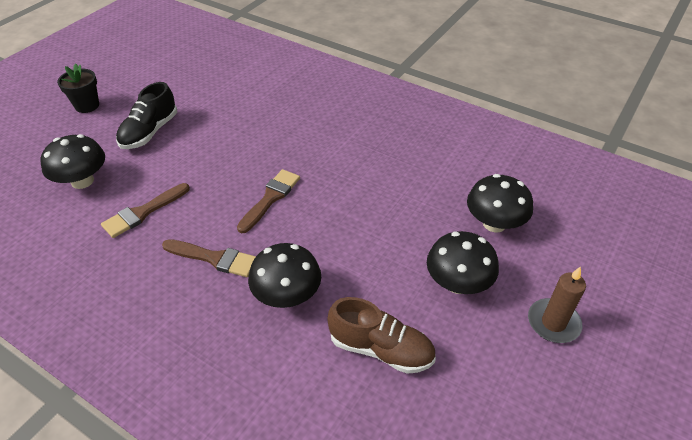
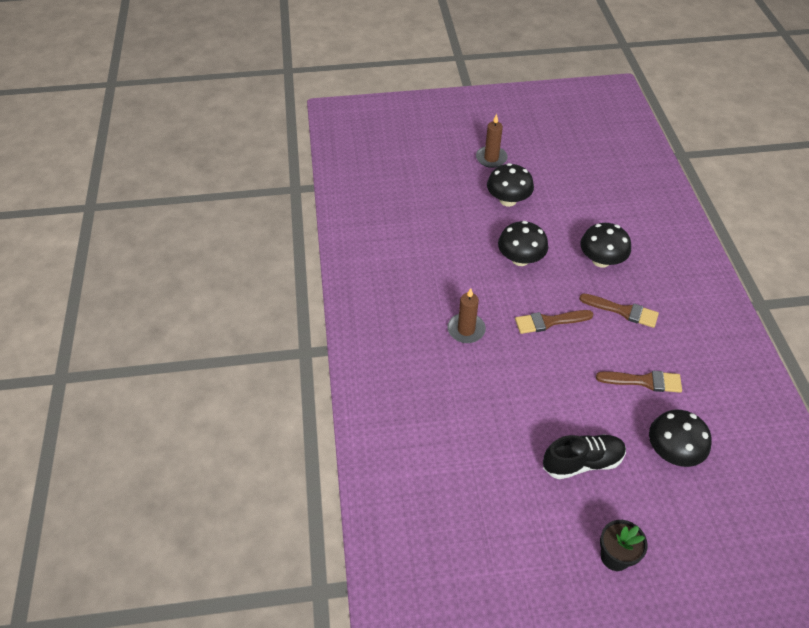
camera: 130 degrees left, 5 degrees up
brown brush [162,239,256,277] -> brown brush turned 135 degrees clockwise [579,293,659,328]
brown shoe [327,297,436,374] -> none
black mushroom [467,174,533,232] -> black mushroom moved to [498,221,548,266]
none -> brown candle [447,288,486,343]

